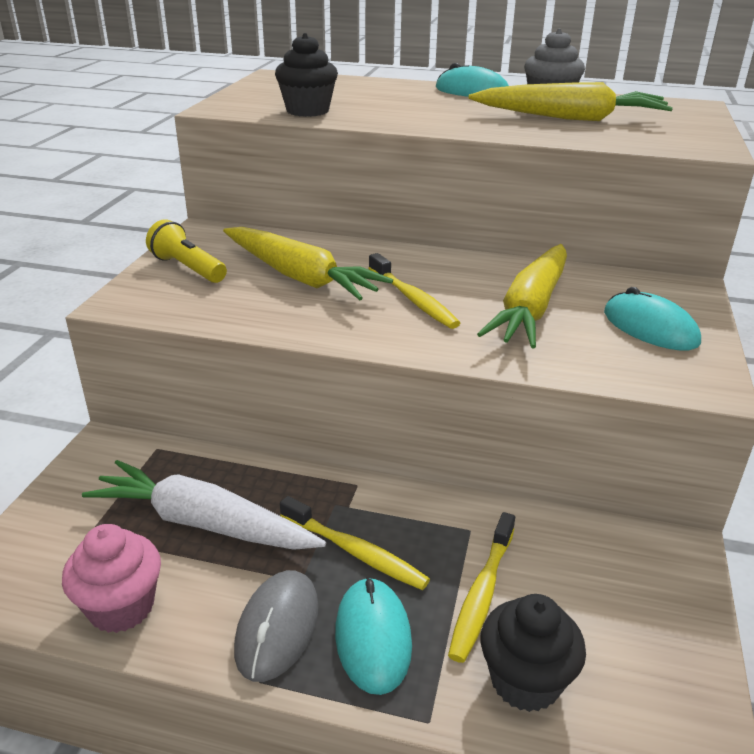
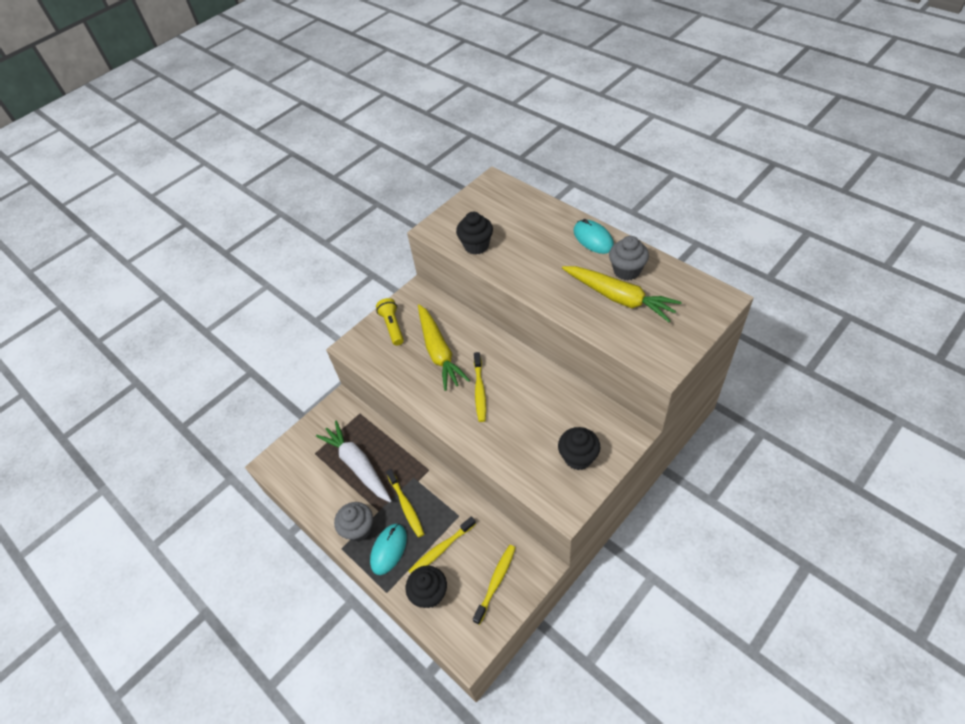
camera: 35 degrees right, 20 degrees up
pink cupcake [62,524,161,633] -> none
grey mouse [234,570,319,682] -> grey cupcake [334,502,373,542]
yellow carrot [477,244,567,348] -> none
turquoise mouse [604,287,701,351] -> black cupcake [558,427,601,470]
none -> yellow toothbrush [473,545,516,625]

